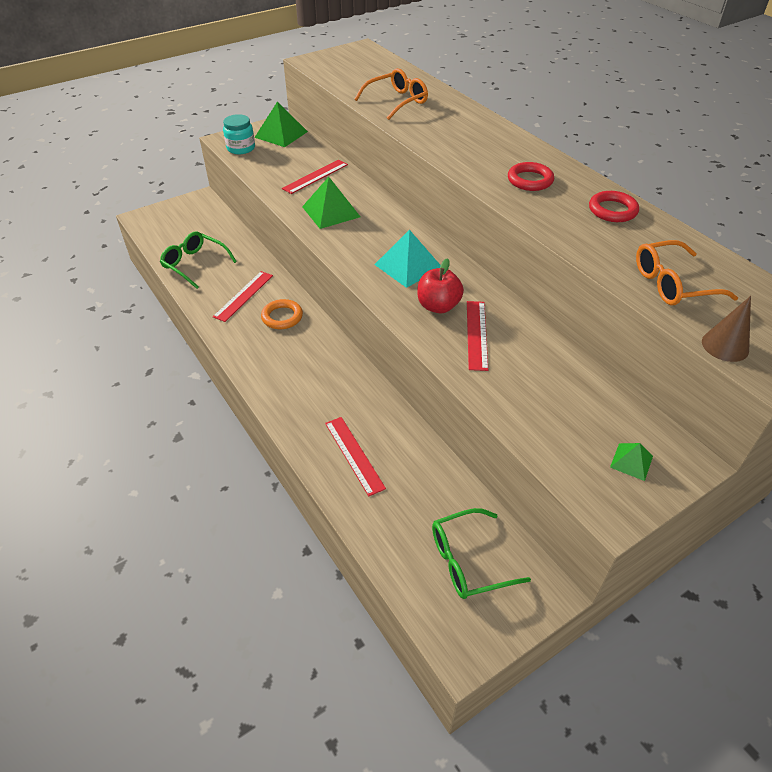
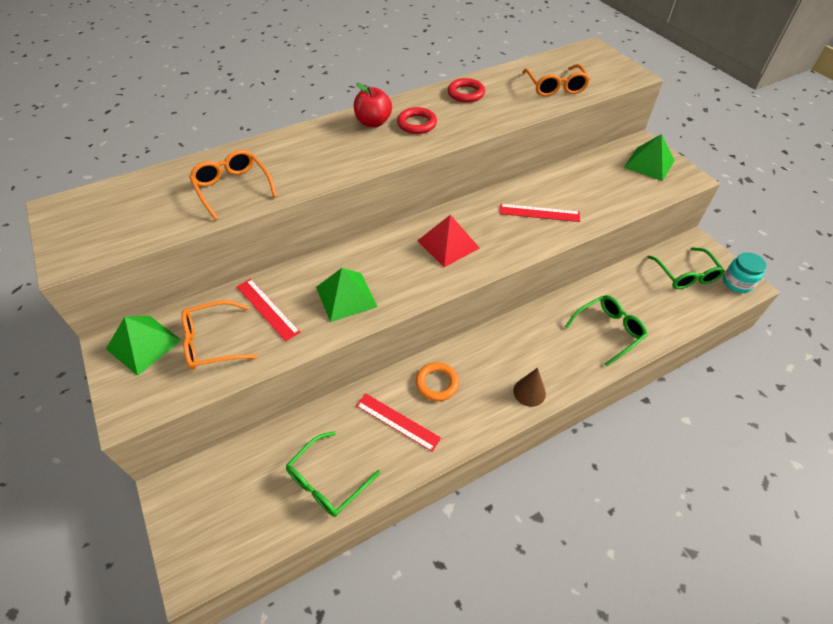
camera: 85 degrees left, 5 degrees up
turquoise jar [223,114,255,154] -> turquoise jar moved to [723,252,767,293]
red ruler [325,417,386,496] -> green glasses [565,295,648,366]
turquoise pyramid [374,230,441,288] -> red pyramid [417,215,480,267]
red apple [417,258,464,313] -> red apple moved to [354,83,392,127]
green pyramid [610,443,653,481] -> green pyramid [624,134,675,181], size x1.88
brown cone [702,296,751,362] -> brown cone moved to [513,368,546,407]
none -> orange glasses [182,300,257,370]

